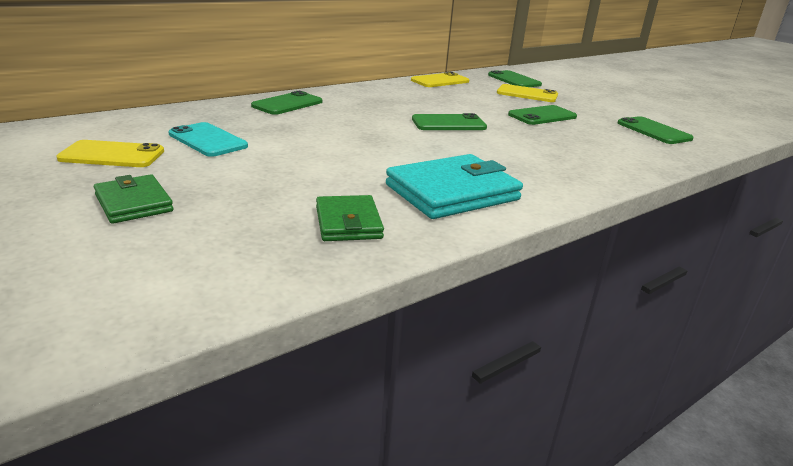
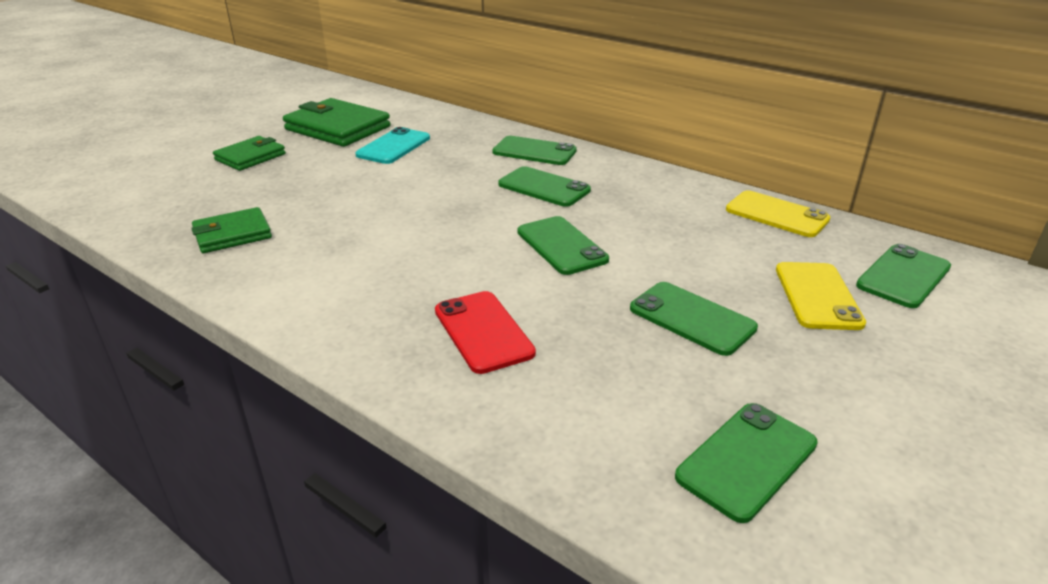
camera: 75 degrees right, 5 degrees up
yellow phone [57,140,164,167] -> green wallet [283,98,391,147]
turquoise wallet [386,154,523,219] -> none
none -> red phone [435,291,536,374]
none -> green phone [498,166,591,207]

